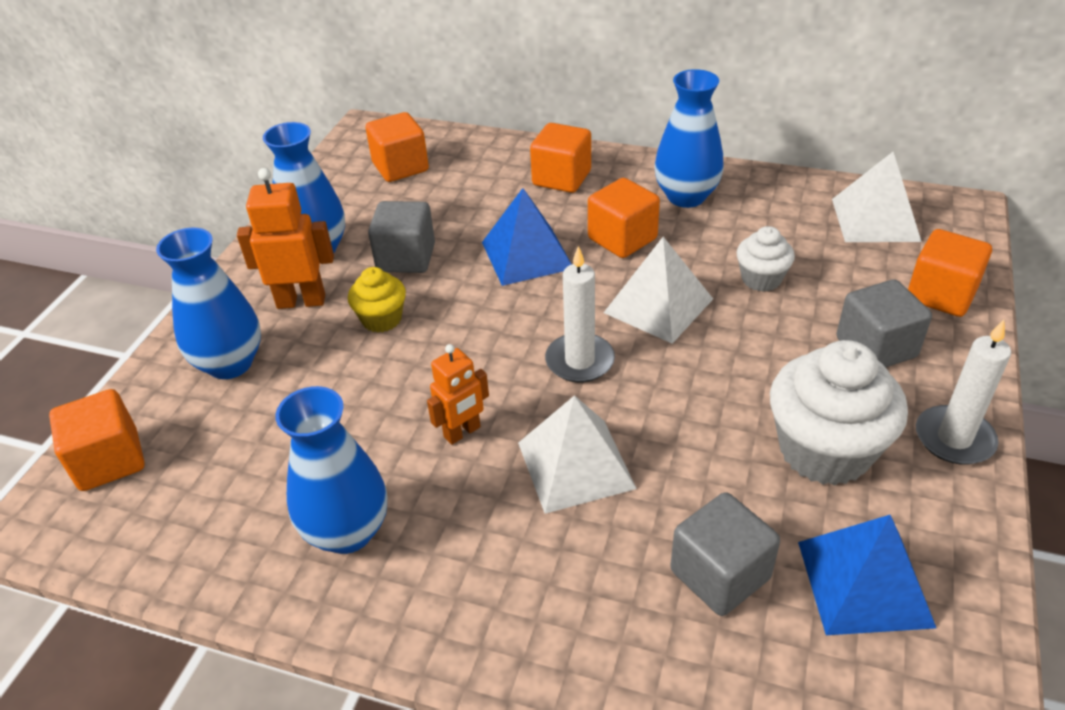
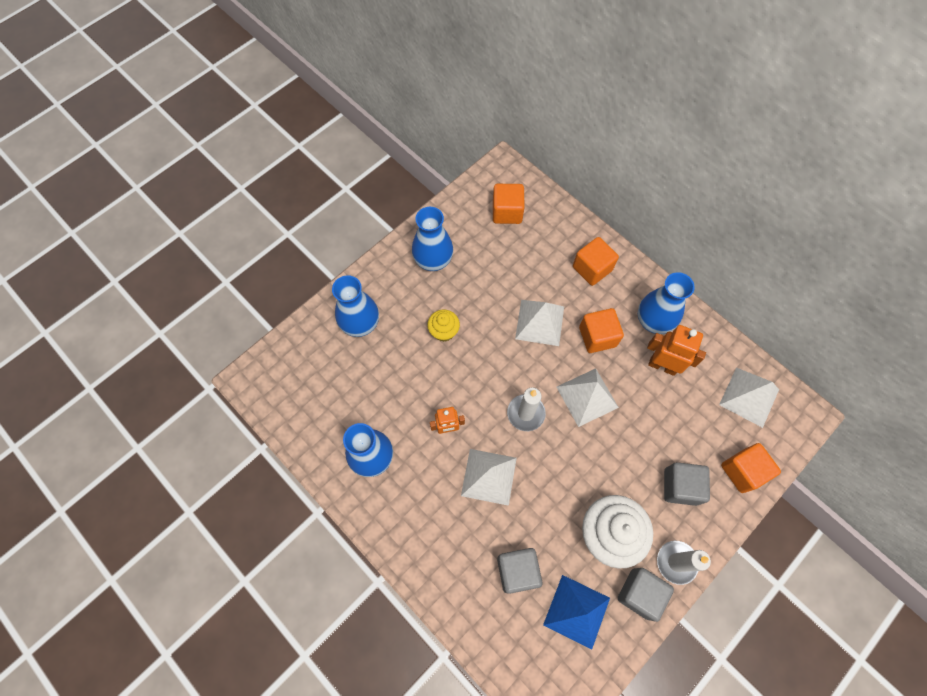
camera: 25 degrees right, 25 degrees up
orange cube [49,389,145,491] -> none
orange robot [237,168,334,309] -> orange robot moved to [647,325,706,376]
grey cube [368,201,435,273] -> grey cube moved to [618,568,674,622]
blue pyramid [482,188,572,286] -> white pyramid [515,300,564,346]
white cupcake [736,226,795,292] -> none

